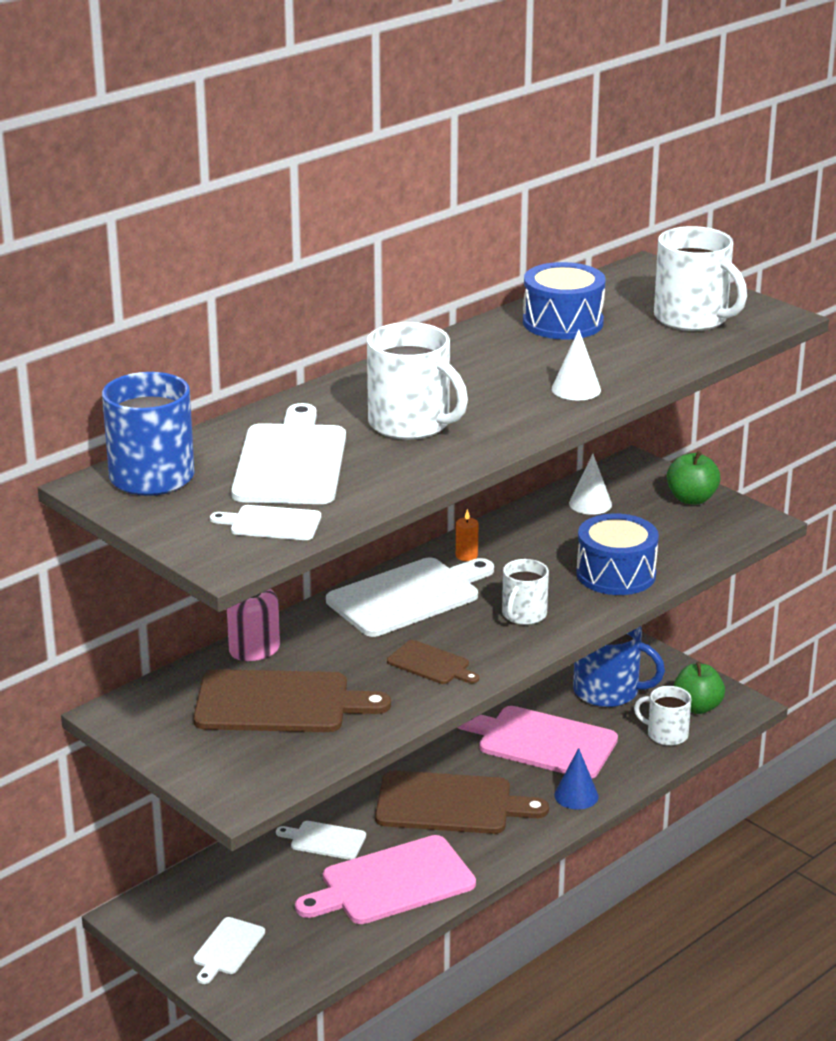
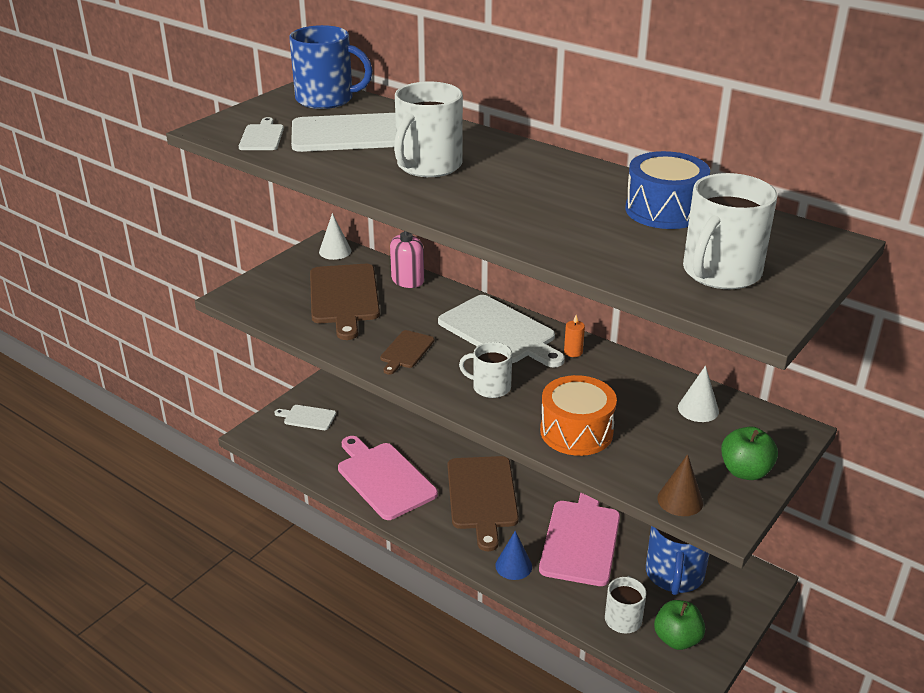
camera: 80 degrees right, 5 degrees up
white cutting board [276,821,366,860] -> none
white cone [552,329,601,401] -> white cone moved to [319,213,352,260]
blue drum [576,514,659,595] -> orange drum [540,375,617,456]
none -> brown cone [657,454,703,516]

